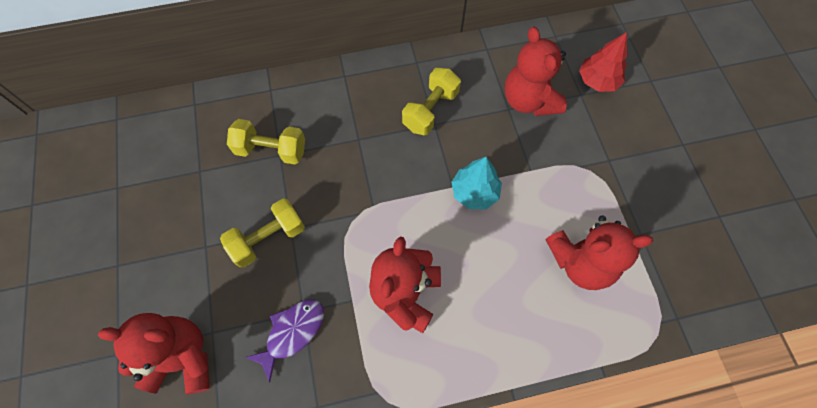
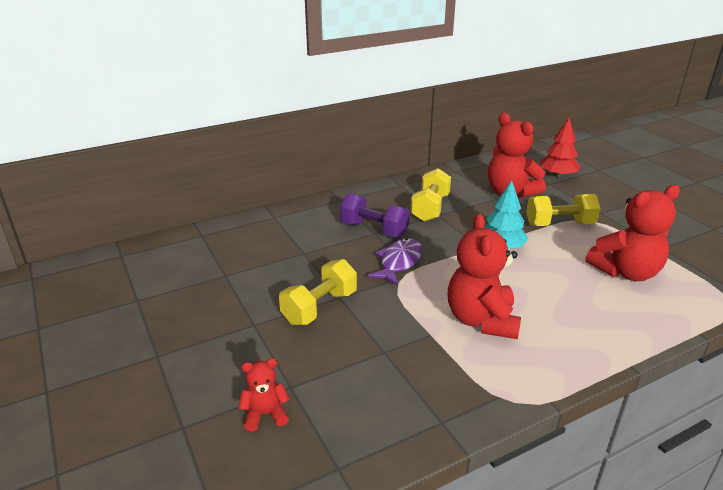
camera: 15 degrees left, 35 degrees down
red teddy bear [98,313,210,395] -> red teddy bear [238,358,290,431], size x0.50
yellow dumbbell [227,119,305,164] -> yellow dumbbell moved to [526,194,601,226]
purple fish [245,299,324,383] -> purple fish moved to [368,238,422,286]
none -> purple dumbbell [340,193,410,238]

